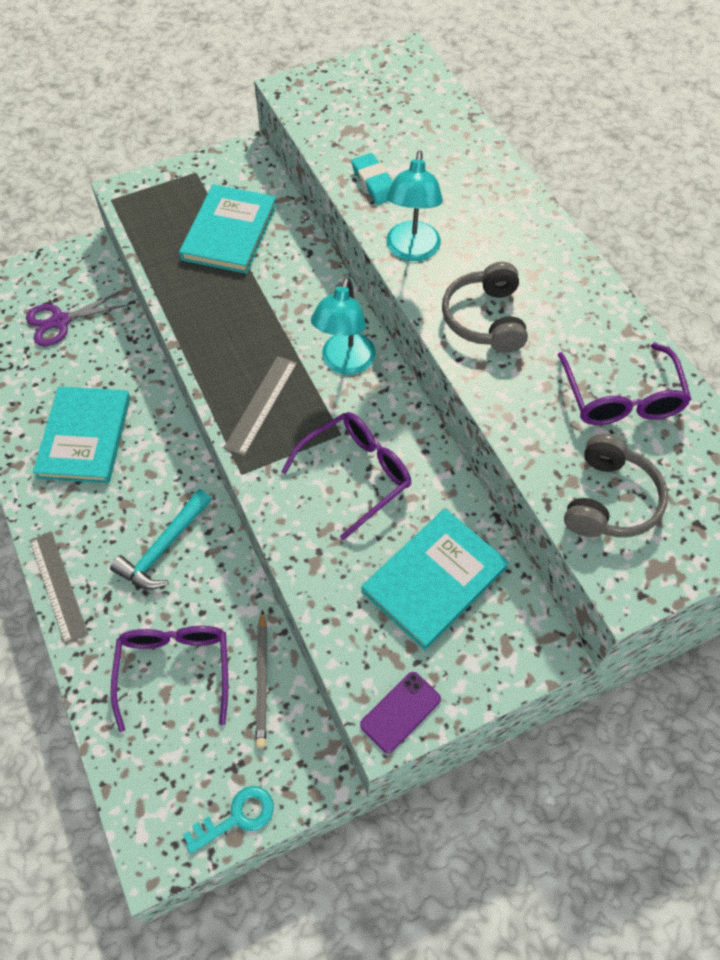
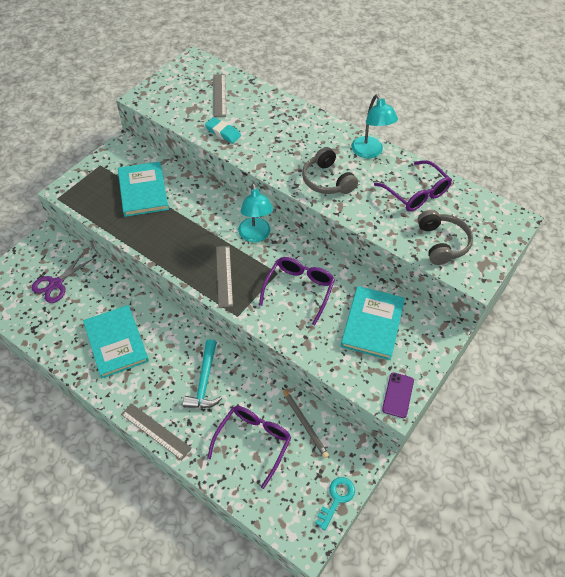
camera: 30 degrees left, 5 degrees down
purple glasses [111,626,228,732] -> purple glasses turned 60 degrees clockwise [207,406,292,489]
turquoise lamp [386,150,443,261] -> turquoise lamp moved to [351,94,398,158]
none -> grey ruler [213,74,226,117]

